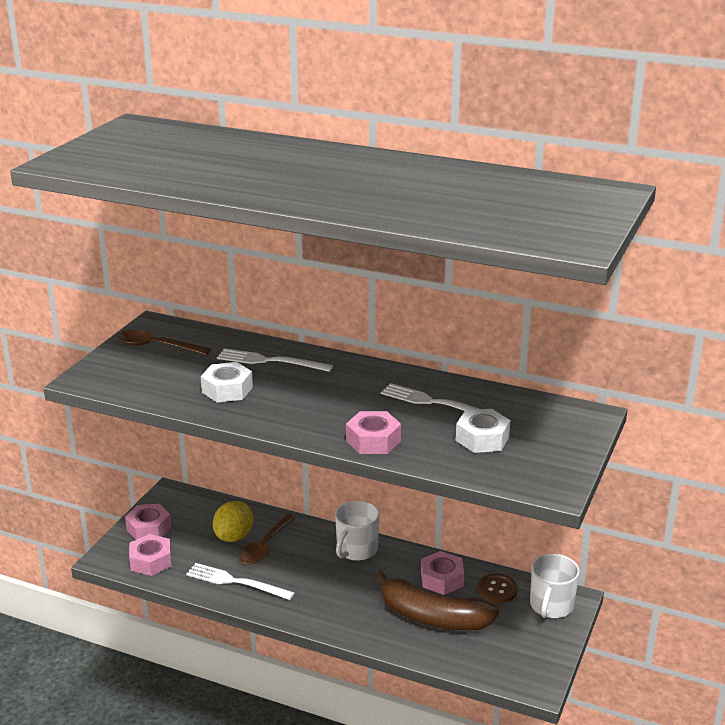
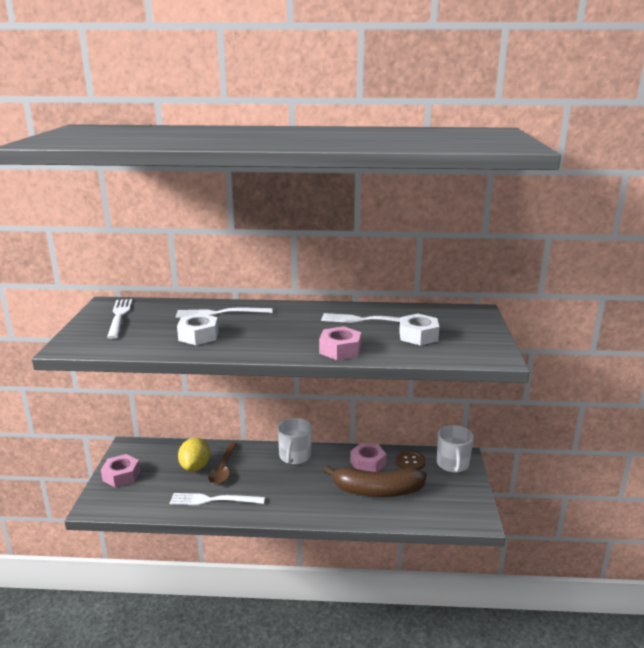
camera: 20 degrees left, 5 degrees down
brown spoon [117,330,211,355] -> white fork [107,299,132,339]
pink nut [129,534,172,576] -> none

